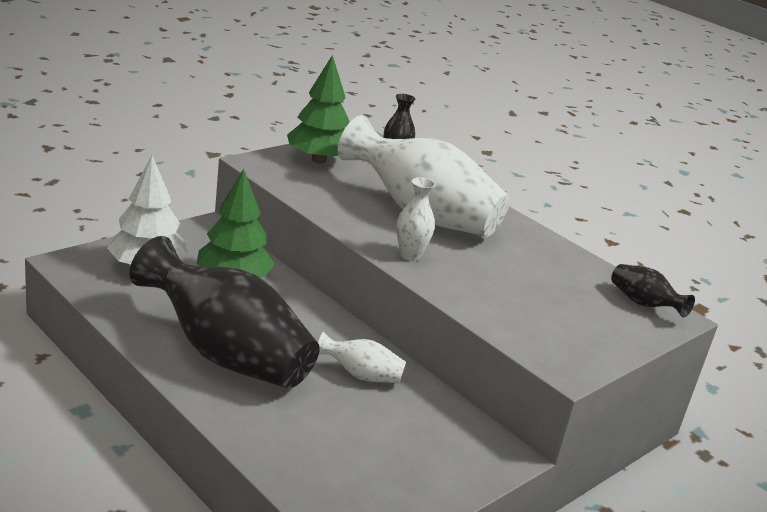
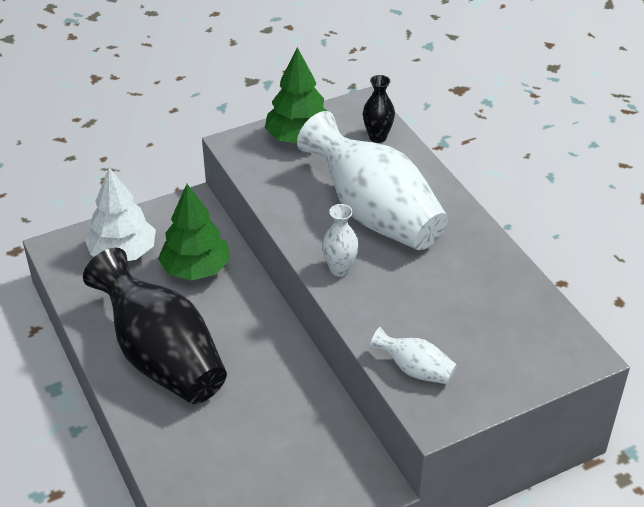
camera: 20 degrees right, 15 degrees up
white vase [318,331,406,383] -> white vase moved to [370,327,457,384]
black vase [611,264,695,317] -> none

